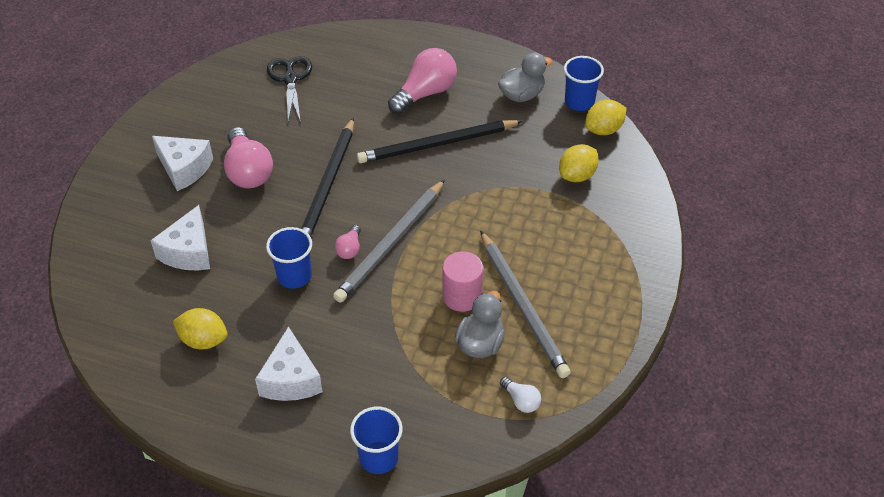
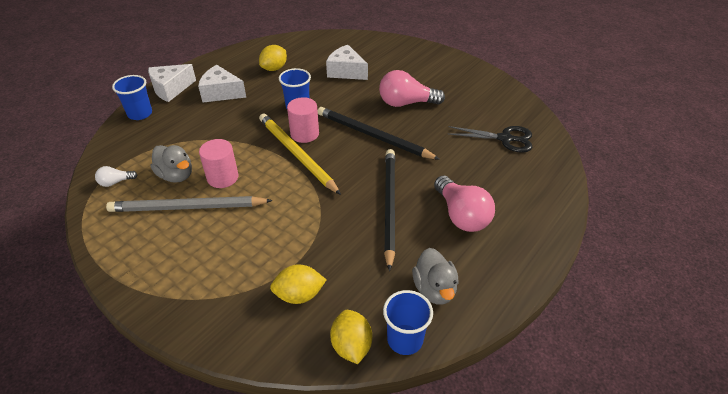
camera: 110 degrees right, 5 degrees down
white cheese [152,136,213,191] -> white cheese moved to [148,64,196,102]
grey pencil [333,179,445,303] -> yellow pencil [259,114,341,195]
pink light bulb [335,225,361,259] -> pink cylinder [287,97,319,143]
yellow lemon [559,144,599,182] -> yellow lemon turned 75 degrees counterclockwise [270,264,326,304]

